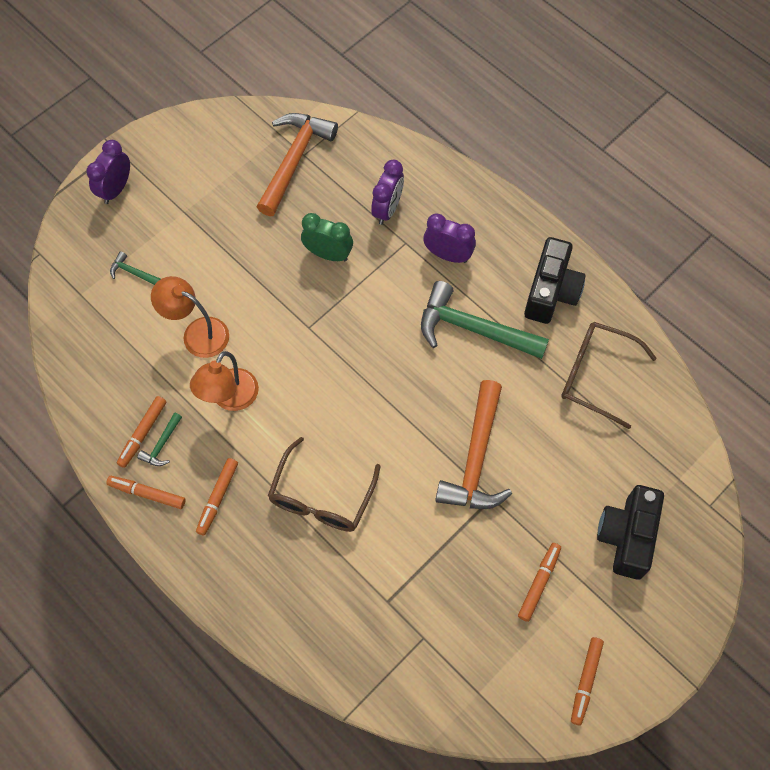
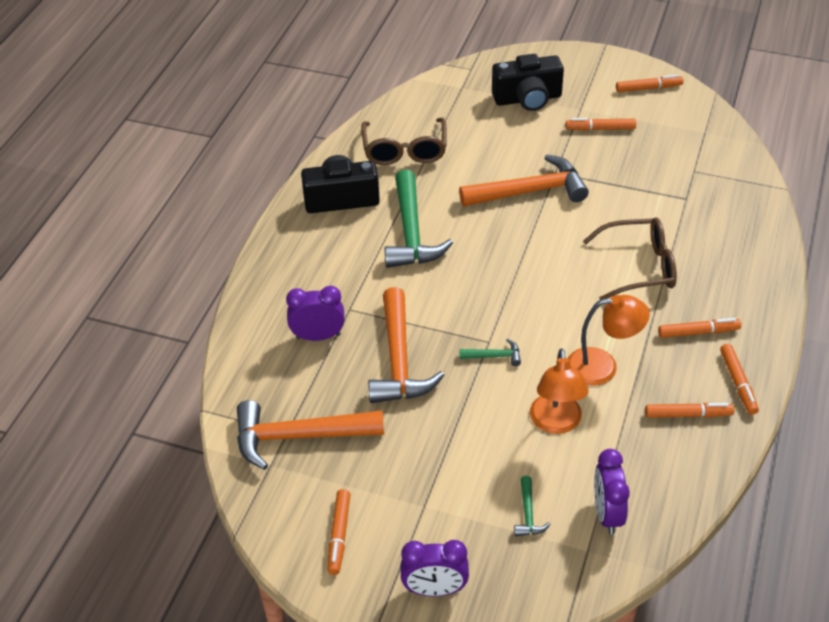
camera: 115 degrees left, 20 degrees down
green hammer [137,412,182,466] -> green hammer moved to [460,339,521,366]
green clock [301,213,353,261] -> orange hammer [368,287,444,403]
purple clock [423,213,476,263] -> purple clock moved to [594,449,630,535]
none -> orange marker [328,489,350,575]

